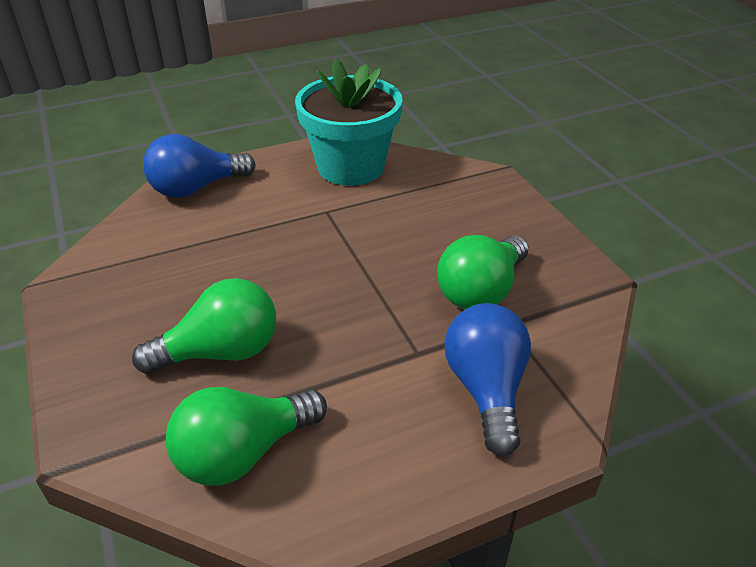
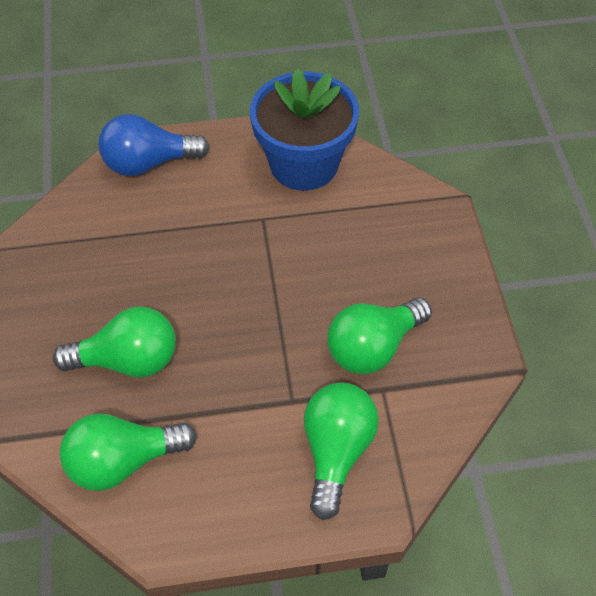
camera: 15 degrees right, 15 degrees up
turquoise flower pot [295,59,403,186] -> blue flower pot [250,69,359,190]
blue light bulb [445,303,531,456] -> green light bulb [304,382,379,520]

